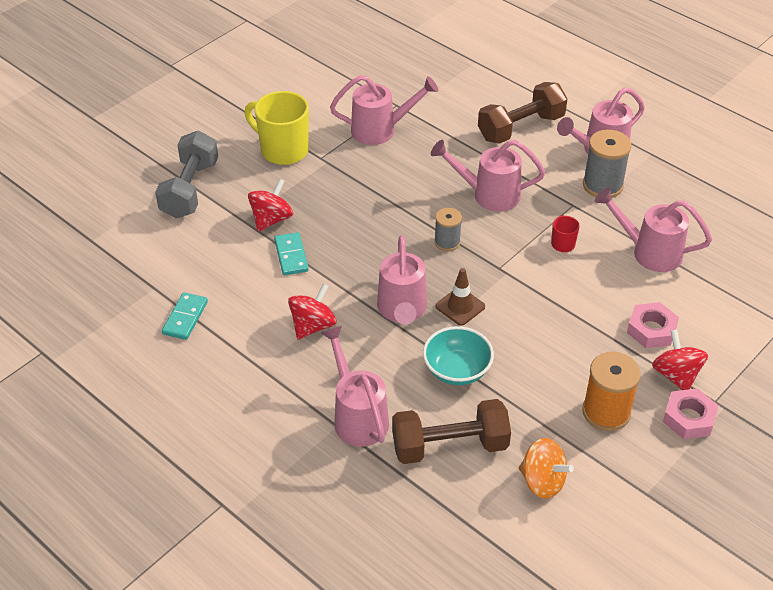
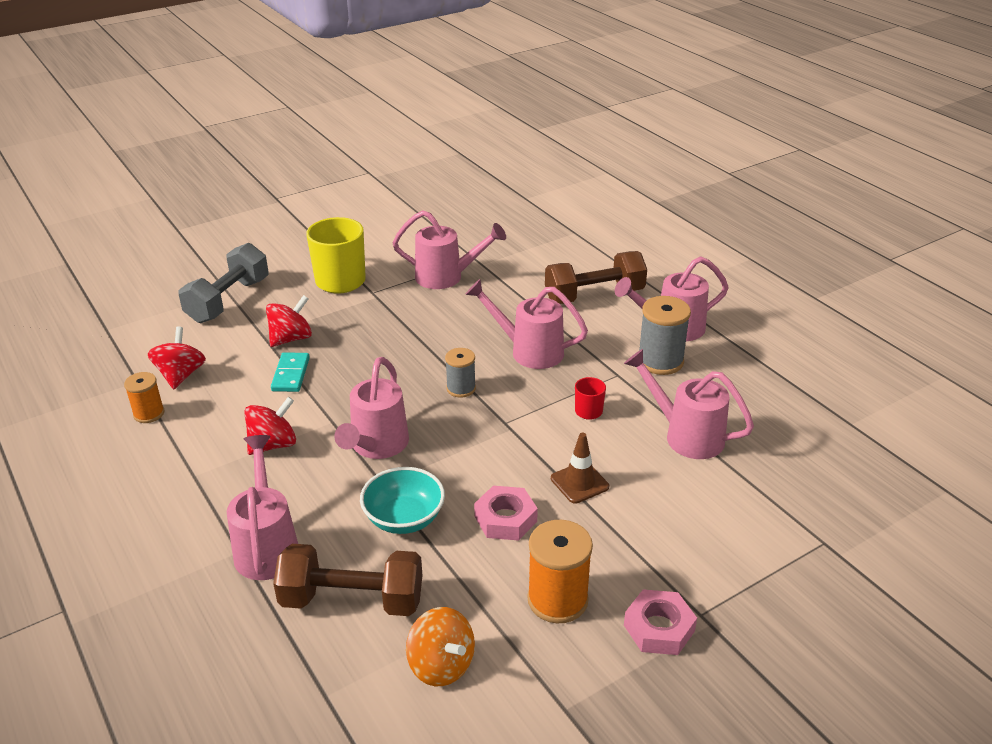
camera: 15 degrees right, 10 degrees down
turquoise domino [162,292,208,340] -> orange spool [124,372,164,423]
brown traffic cone [436,268,485,326] -> brown traffic cone moved to [551,433,609,504]
pink nut [627,302,679,348] -> pink nut moved to [474,486,538,541]
red spinning top [652,330,708,390] -> red spinning top moved to [148,327,206,389]

